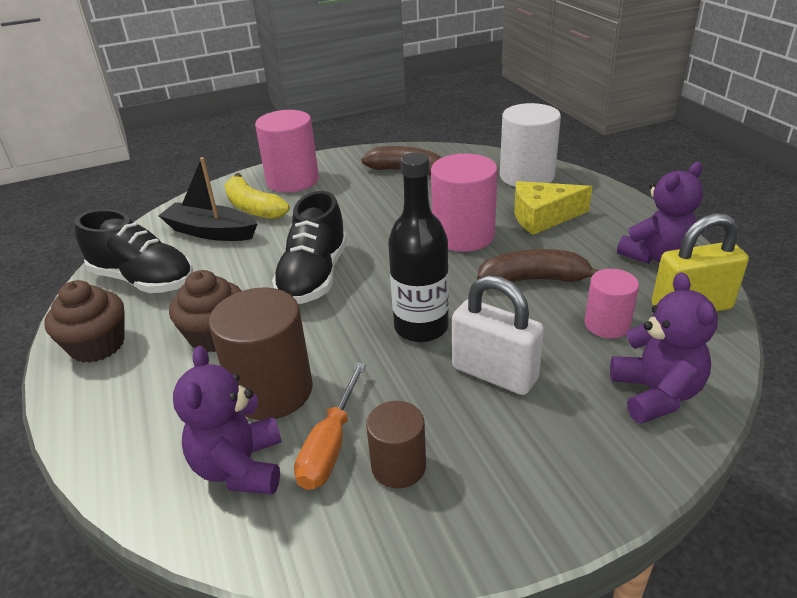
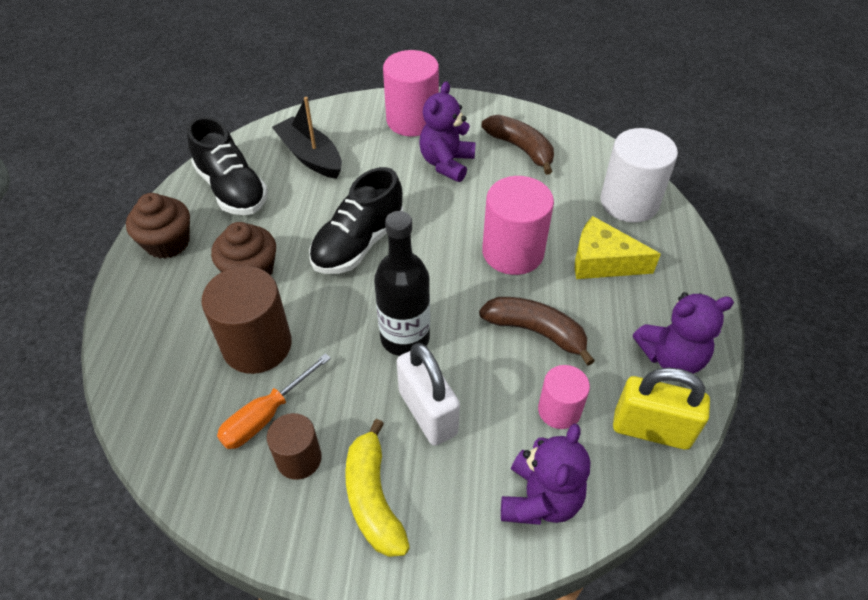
camera: 25 degrees right, 15 degrees up
purple teddy bear [173,346,282,494] -> purple teddy bear moved to [419,81,476,182]
yellow banana [224,173,290,219] -> yellow banana moved to [345,419,410,557]

